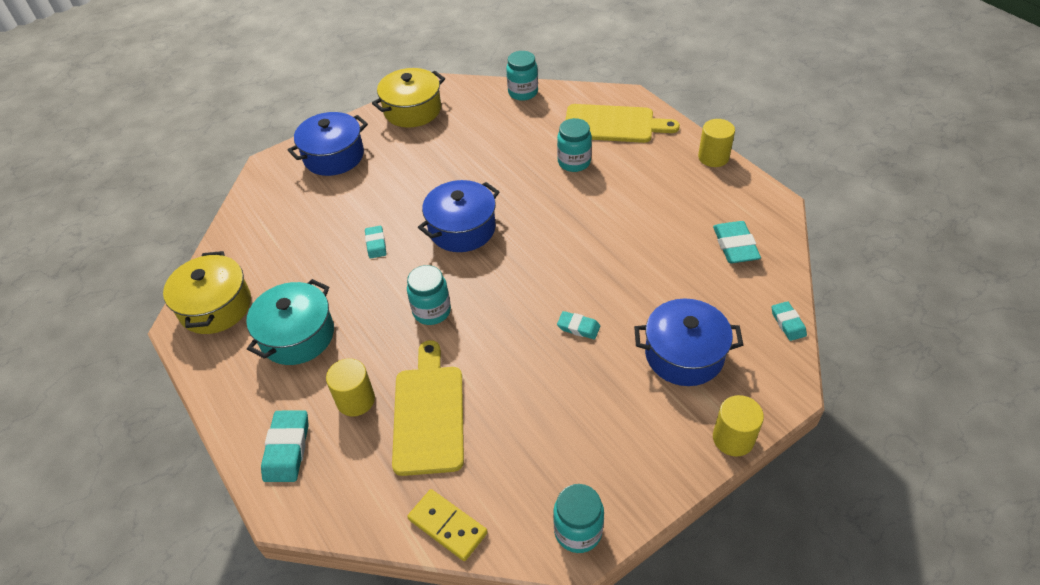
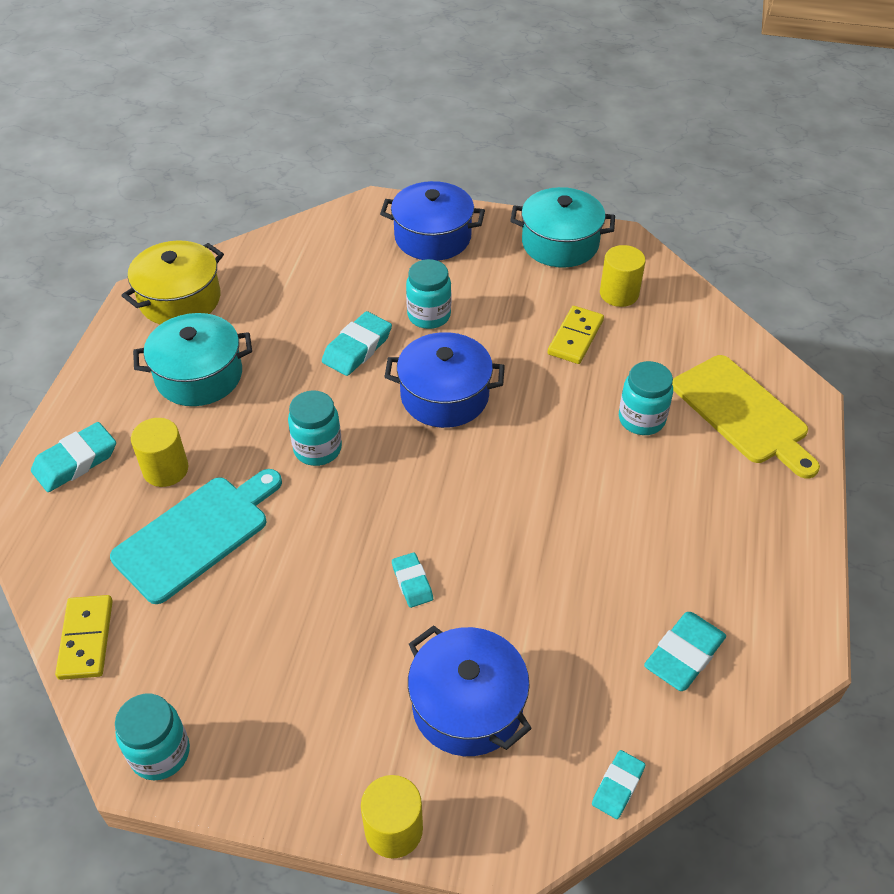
camera: 45 degrees right, 0 degrees up
turquoise eraser [365,226,386,259] -> turquoise eraser [322,311,392,376], size x1.62
yellow pot [372,68,445,128] -> turquoise pot [510,187,615,268]
yellow cutting board [392,340,464,476] -> turquoise cutting board [110,469,282,604]
turquoise jar [506,51,538,101] -> turquoise jar moved to [406,259,451,329]
yellow cylinder [698,119,735,167] -> yellow cylinder moved to [600,245,646,307]
none -> yellow domino [547,306,604,364]

